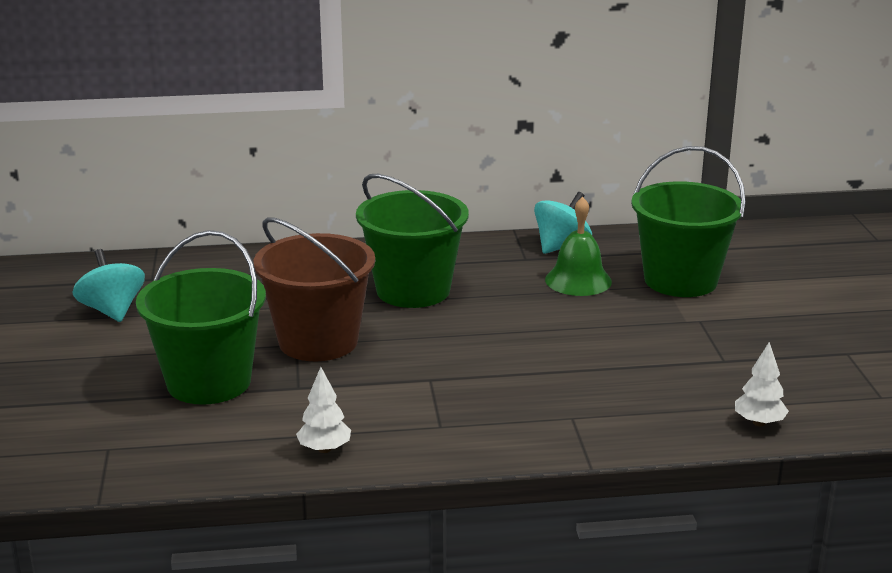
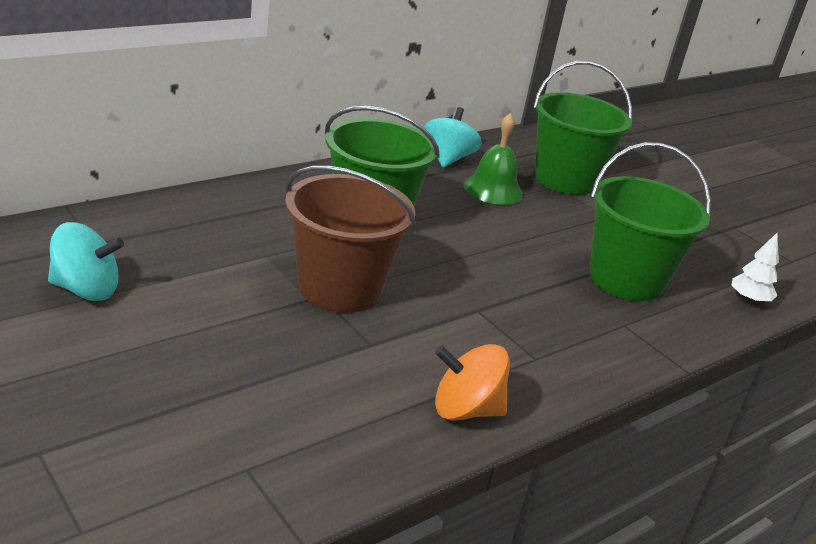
camera: 35 degrees left, 5 degrees up
turquoise spinning top [73,249,145,322] -> turquoise spinning top turned 150 degrees clockwise [48,222,124,301]
green bucket [136,230,266,405] -> green bucket moved to [590,142,711,301]
white tree [296,367,351,453] -> orange spinning top [435,344,510,421]

